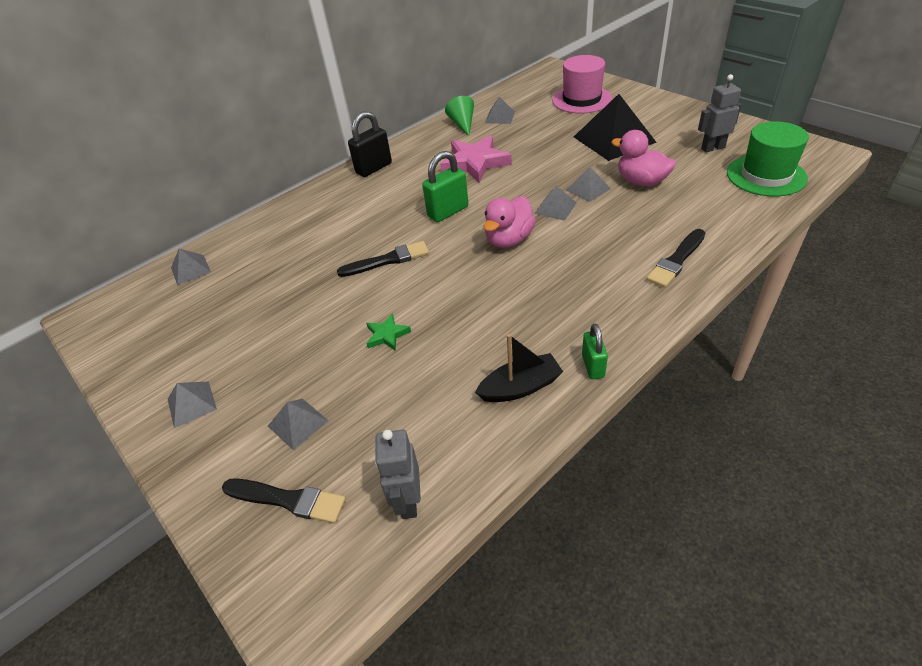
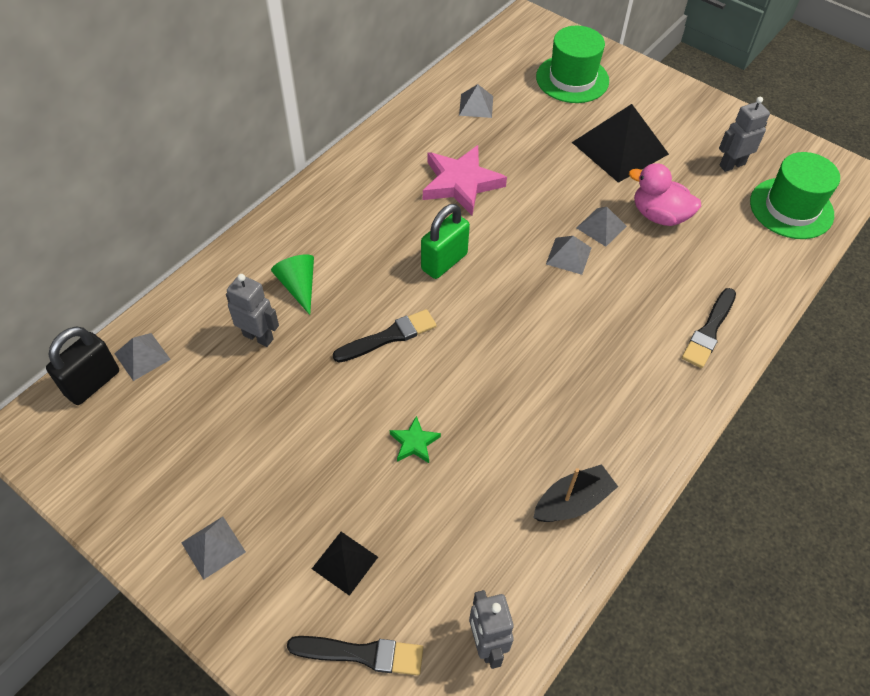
camera: 15 degrees left, 10 degrees up
grey pyramid [268,399,329,450] -> black pyramid [312,532,378,596]
black padlock [348,111,392,177] -> black padlock moved to [46,327,119,405]
green cone [445,96,474,136] -> green cone moved to [271,254,314,315]
pink duck [483,196,536,248] -> none
pink hat [552,55,612,113] -> green hat [536,26,609,103]
green padlock [582,324,608,379] -> none
none -> grey robot [226,274,279,347]

